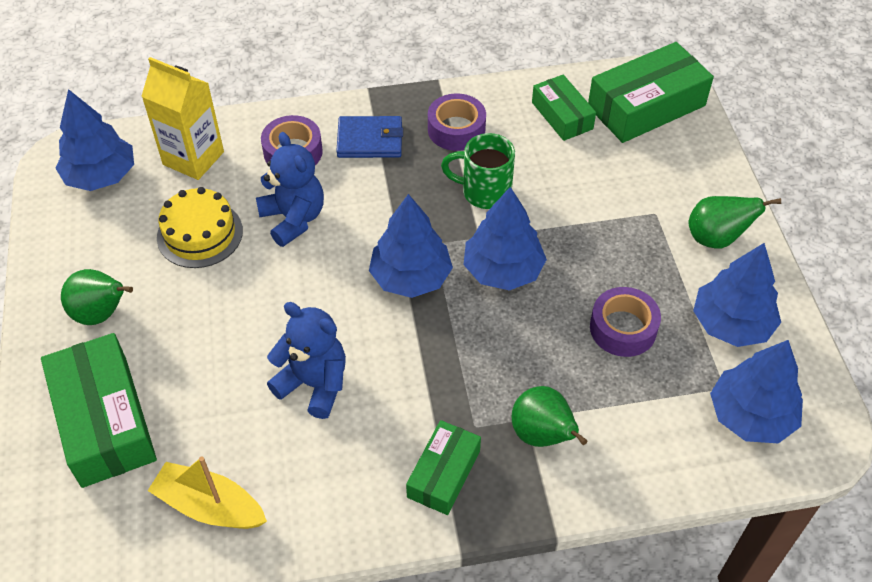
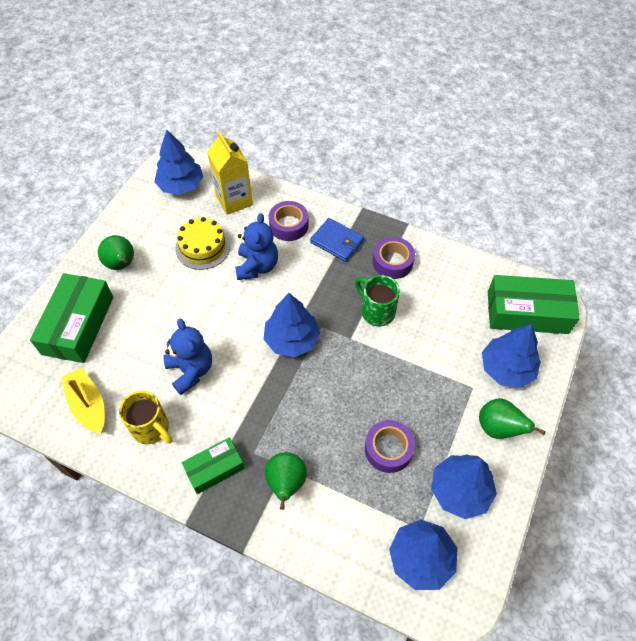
camera: 35 degrees right, 5 degrees up
blue tree [464,187,547,290] -> blue tree moved to [482,324,541,388]
green box [532,74,596,141] -> none
none -> yellow mug [119,391,172,444]

